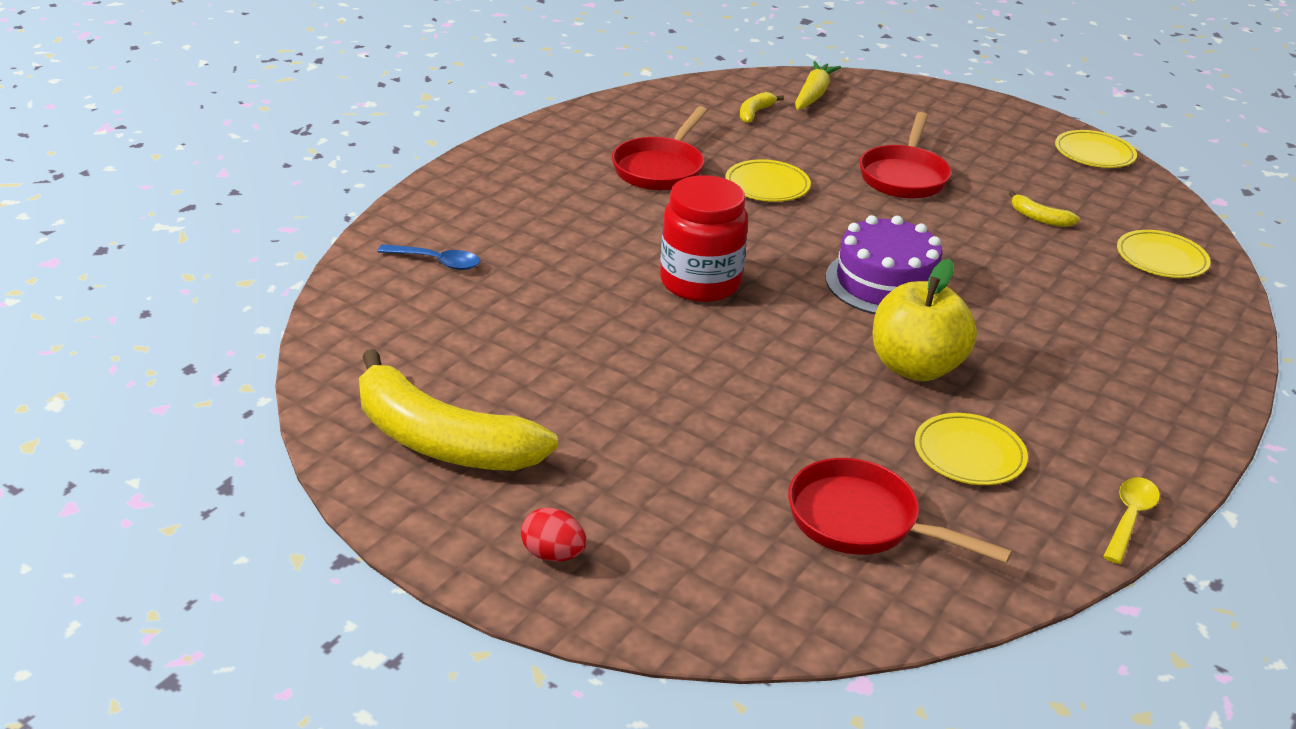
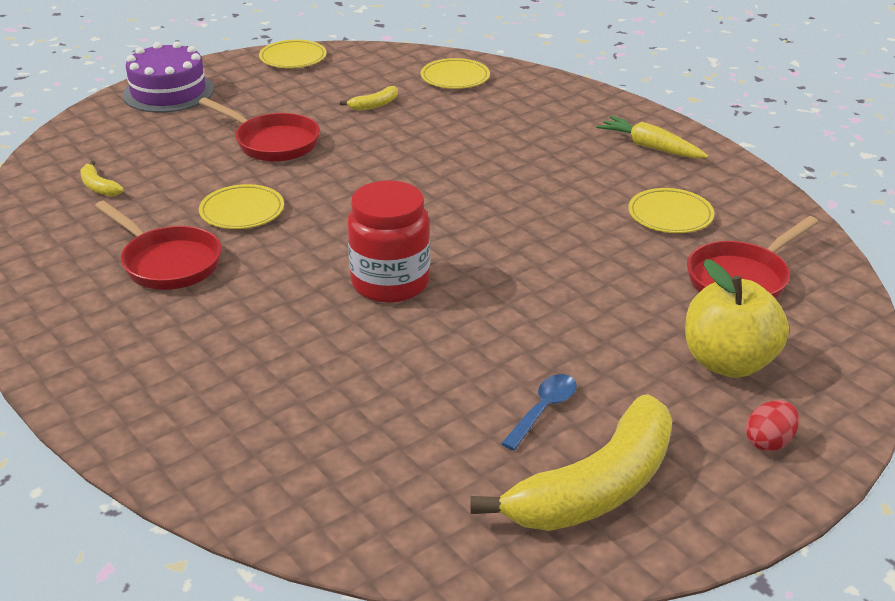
camera: 70 degrees left, 0 degrees up
blue spoon [378,244,481,270] -> blue spoon moved to [501,374,577,450]
yellow carrot [795,61,841,110] -> yellow carrot moved to [596,116,708,158]
purple cake [826,215,943,314] -> purple cake moved to [122,42,214,113]
yellow apple [872,259,977,382] -> yellow apple moved to [685,259,789,378]
yellow spoon [1103,477,1160,564] -> none

